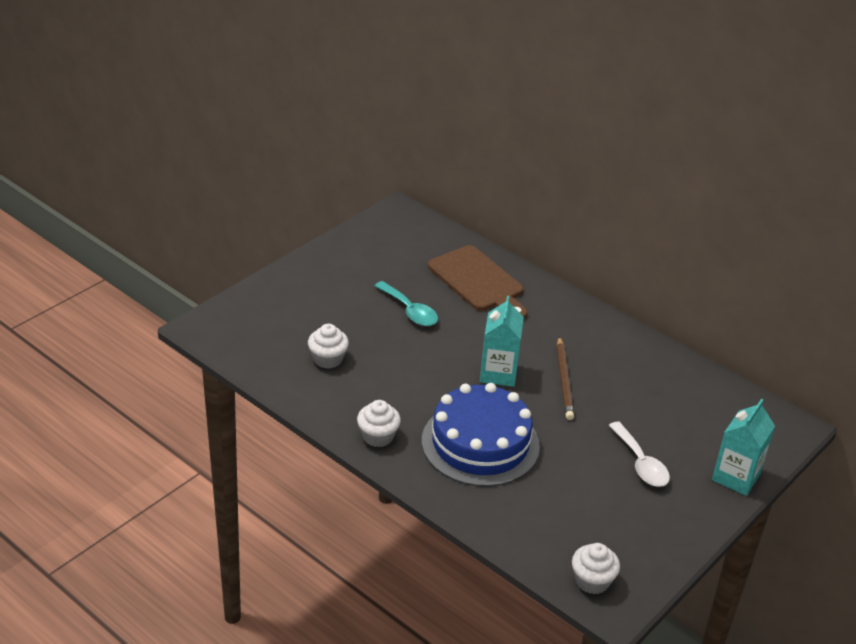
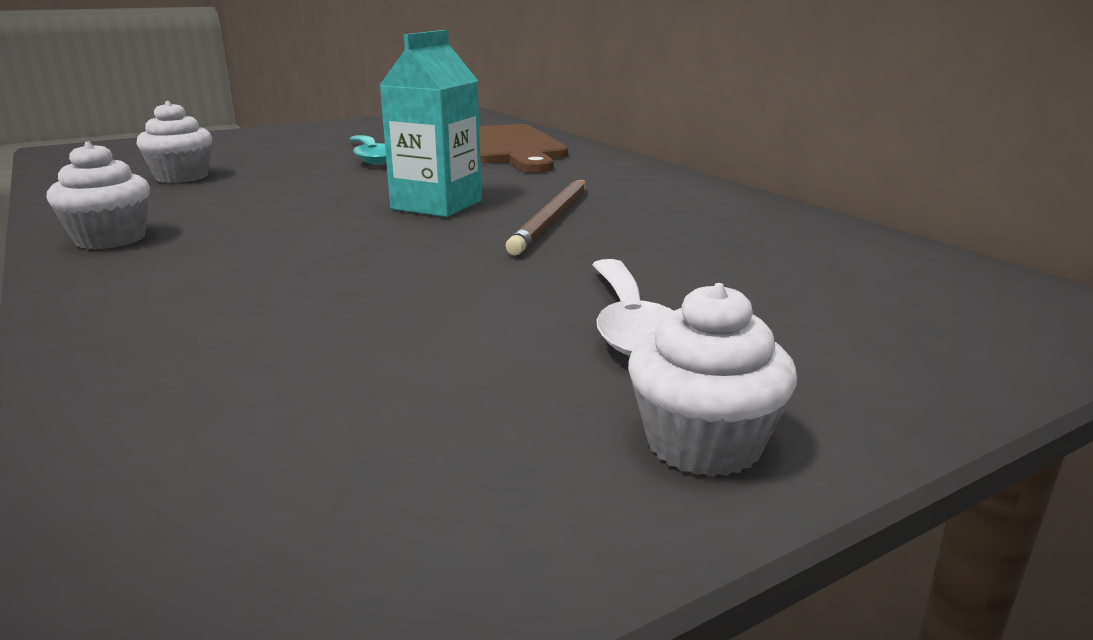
camera: 20 degrees right, 15 degrees down
blue cake [422,383,540,487] -> none
white cupcake [572,543,620,594] -> white cupcake moved to [628,283,797,477]
turquoise carton [712,399,775,496] -> none

